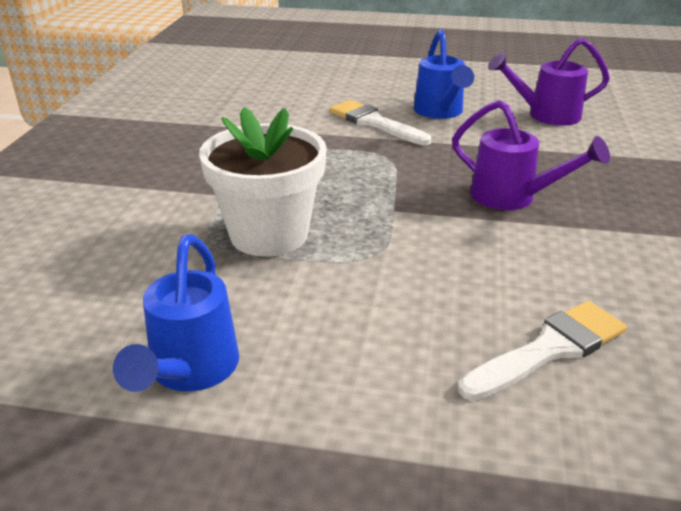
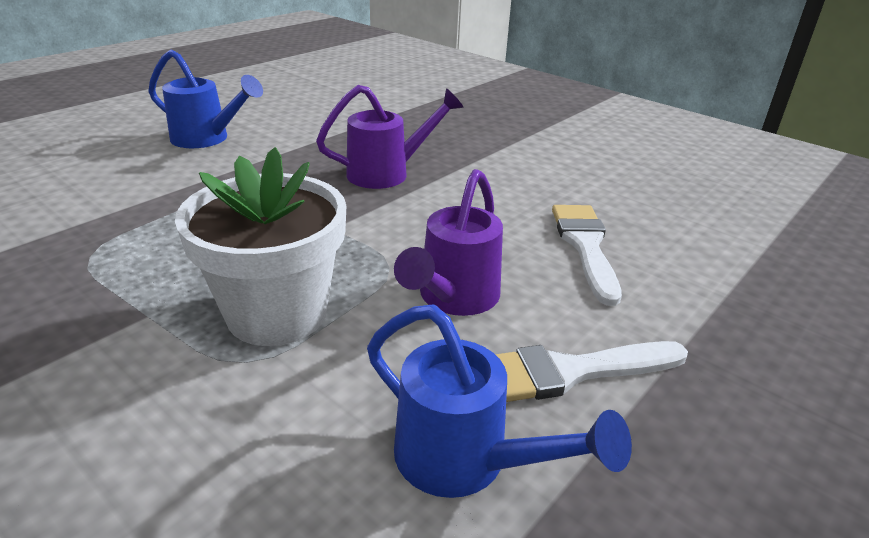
camera: 60 degrees left, 0 degrees up
white brush [329,100,431,145] -> white brush moved to [495,341,688,402]
purple watering can [488,38,610,126] -> purple watering can moved to [394,169,503,316]

